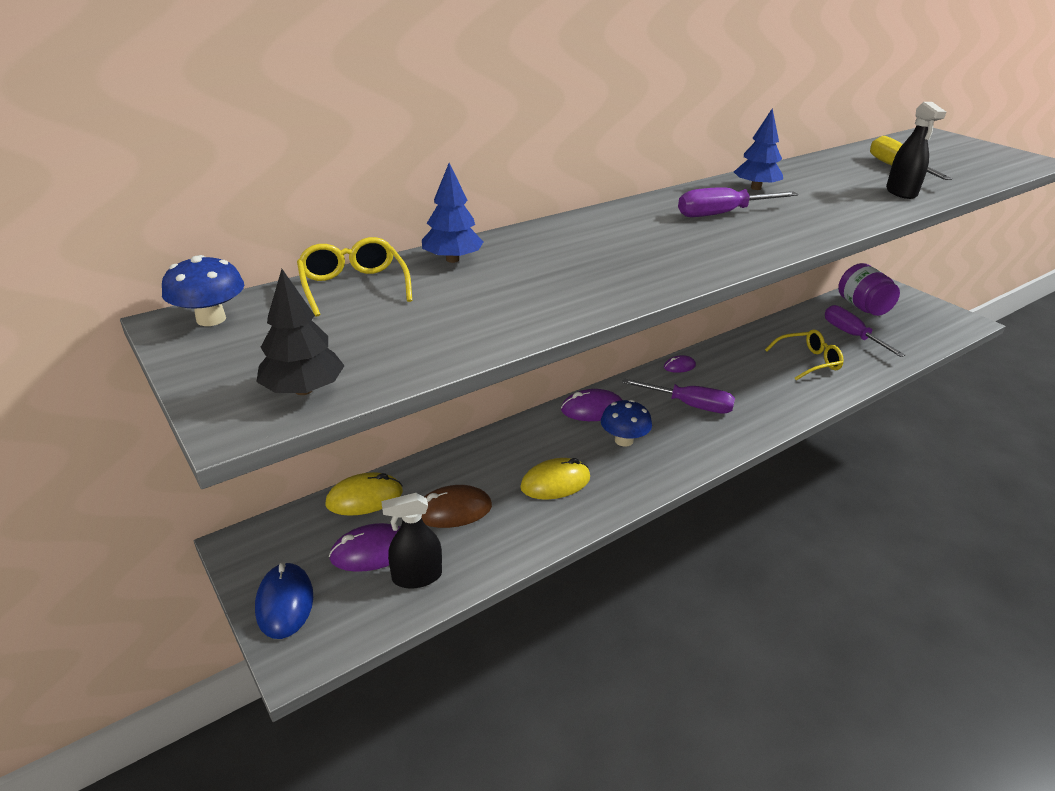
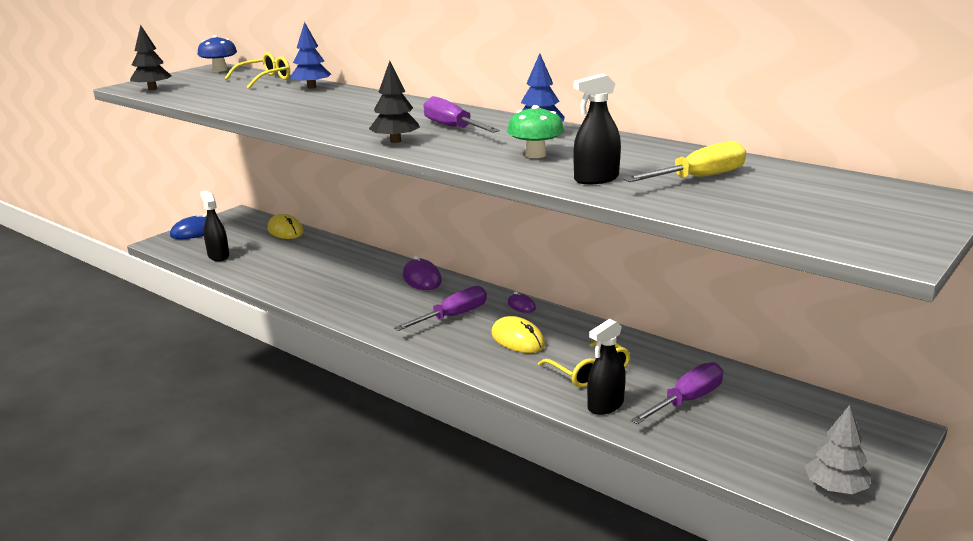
camera: 75 degrees right, 10 degrees down
purple mouse [329,523,400,572] -> none
brown mouse [422,485,492,528] -> none
yellow mouse [520,458,590,500] -> yellow mouse moved to [491,316,545,353]
blue mushroom [601,400,652,447] -> none
purple screwdriver [622,378,735,414] -> purple screwdriver turned 135 degrees counterclockwise [394,286,487,331]
purple jar [838,263,900,316] -> none
none -> black tree [369,61,420,143]
none -> green mushroom [507,105,564,158]
none -> black spray bottle [587,319,626,415]
none -> grey tree [804,405,871,494]

